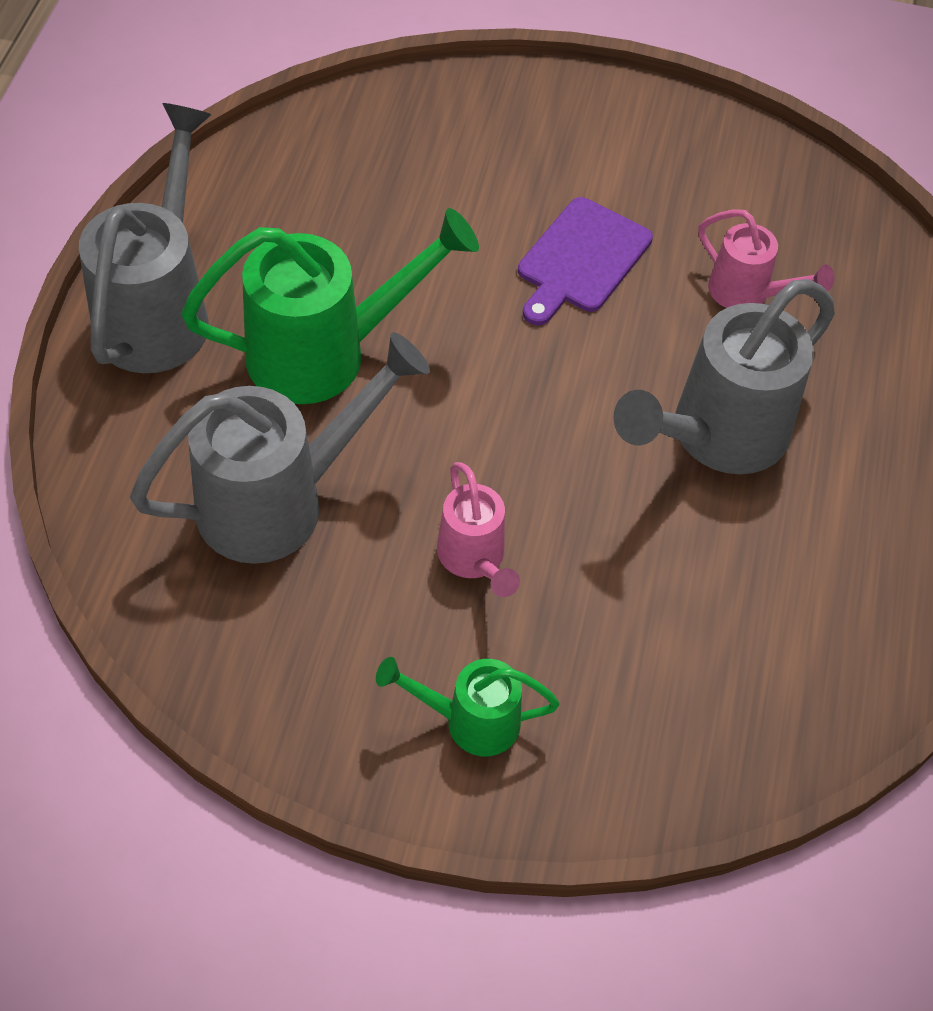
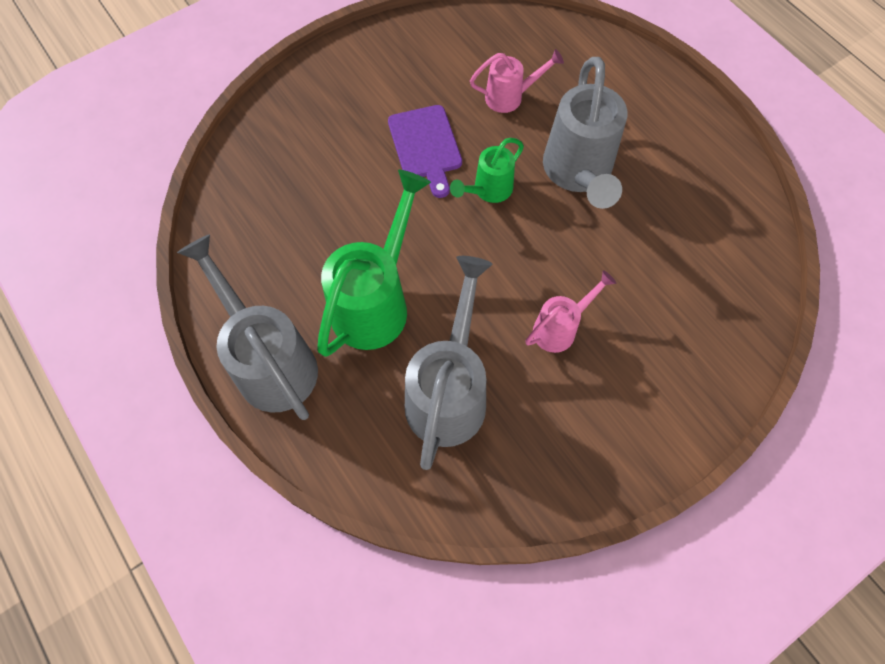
camera: 45 degrees left, 10 degrees up
green watering can [376,657,560,756] -> green watering can moved to [450,138,524,203]
pink watering can [437,462,520,597] -> pink watering can turned 60 degrees counterclockwise [525,270,616,353]

